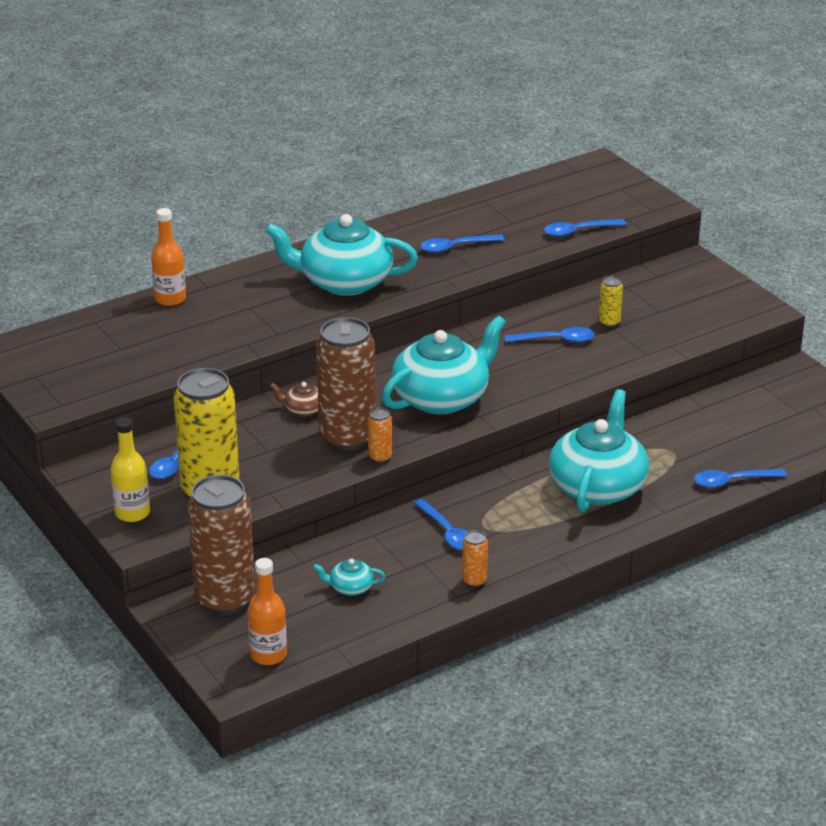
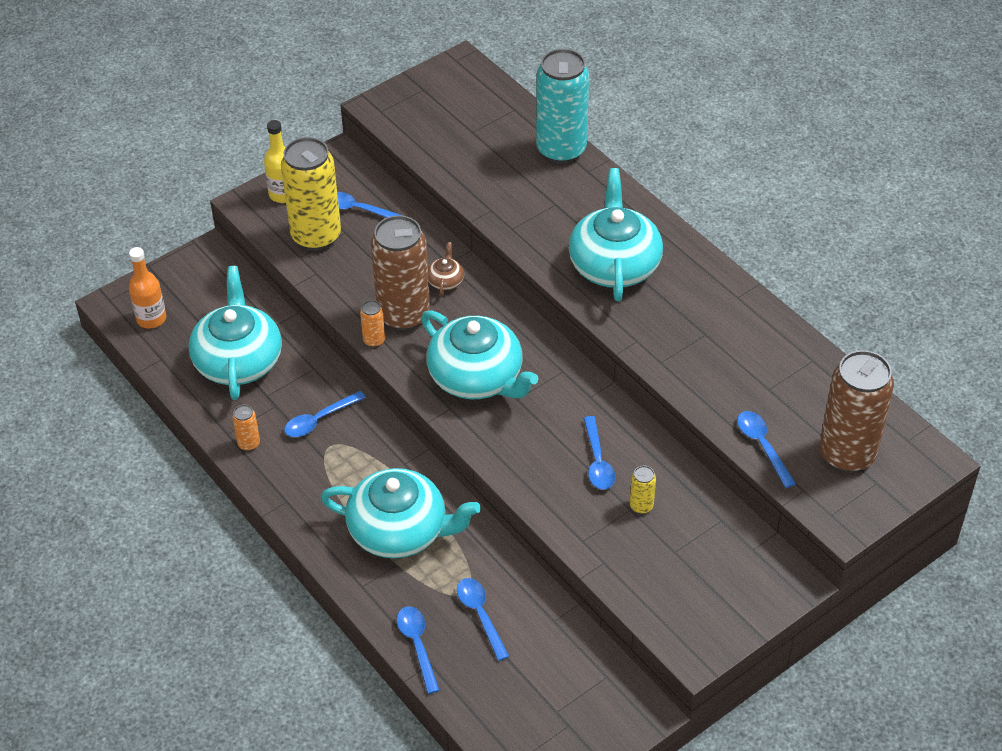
camera: 85 degrees right, 15 degrees up
orange bottle [151,208,186,306] -> turquoise can [536,49,589,164]
brown can [187,475,255,615] -> brown can moved to [819,350,894,473]
turquoise teapot [313,559,386,596] -> turquoise teapot [189,266,282,400], size x2.41
blue spoon [420,235,505,253] -> blue spoon moved to [457,578,509,661]

